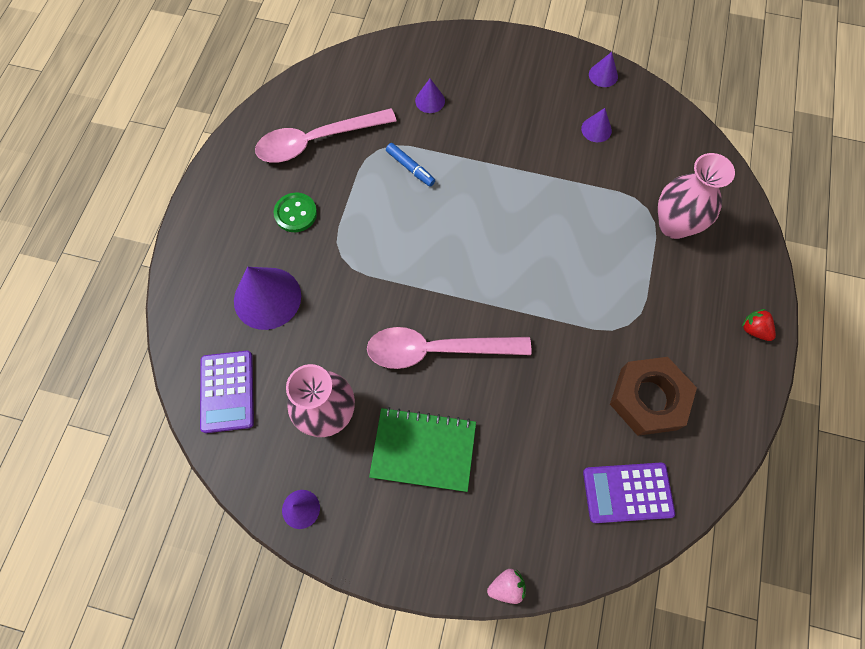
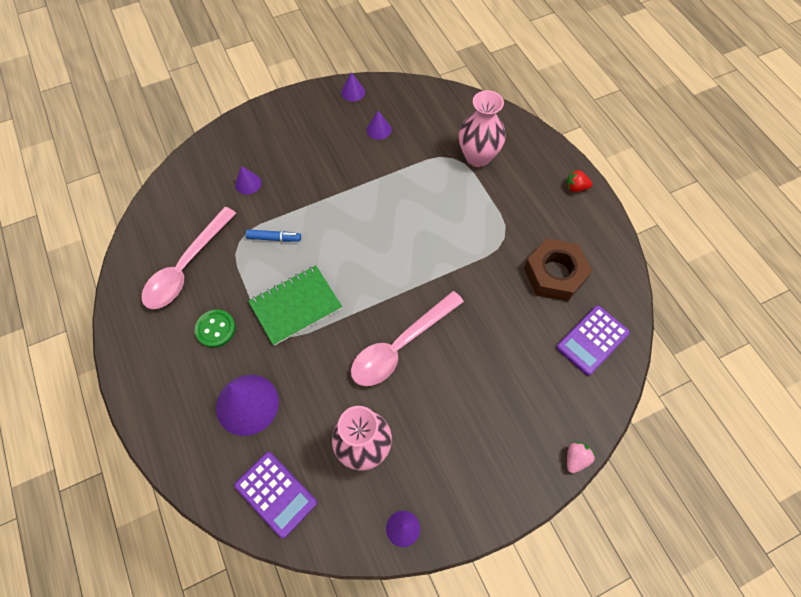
camera: 40 degrees left, 5 degrees down
green notebook [369,407,476,492] -> green notebook moved to [248,265,342,346]

